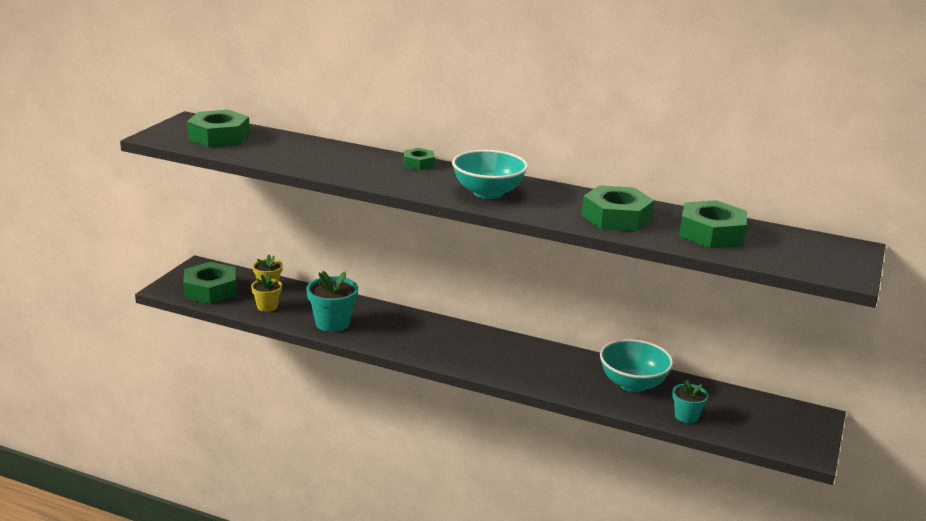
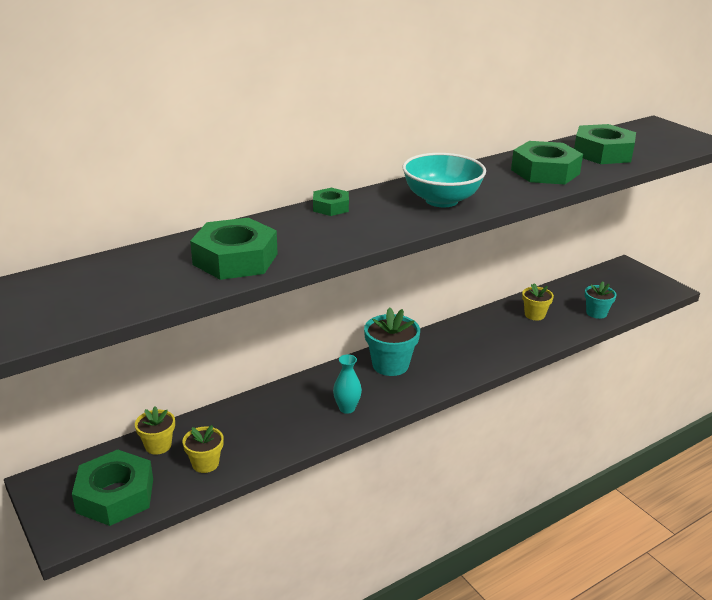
camera: 55 degrees left, 5 degrees up
green nut [187,110,250,147] -> green nut moved to [190,218,278,280]
turquoise flower pot [306,271,358,332] -> turquoise flower pot moved to [364,307,420,376]
turquoise bowl [600,339,673,392] -> yellow flower pot [522,283,554,320]
none -> turquoise vase [333,354,362,414]

